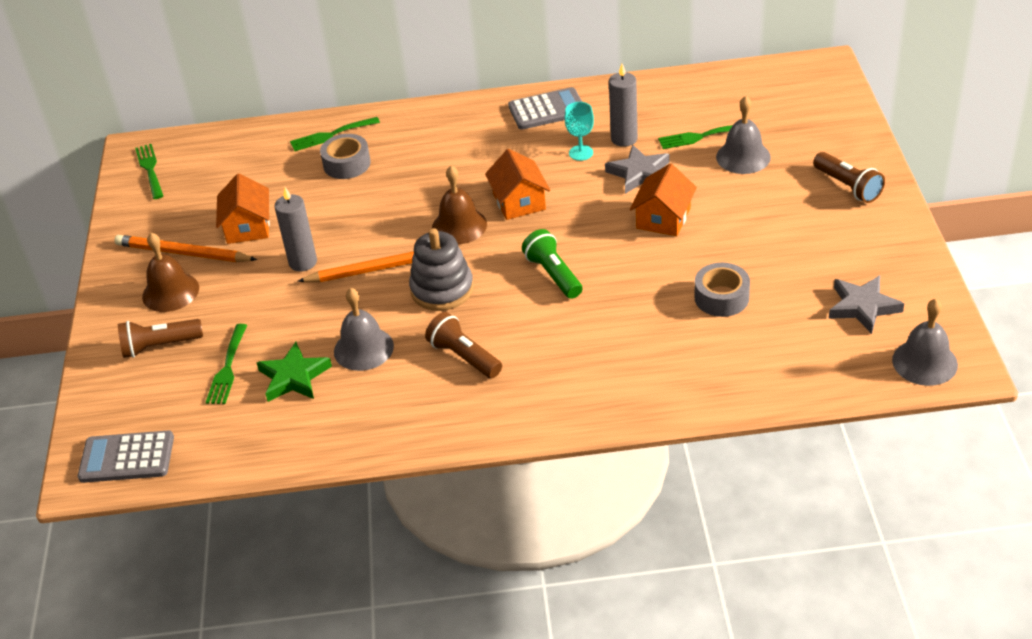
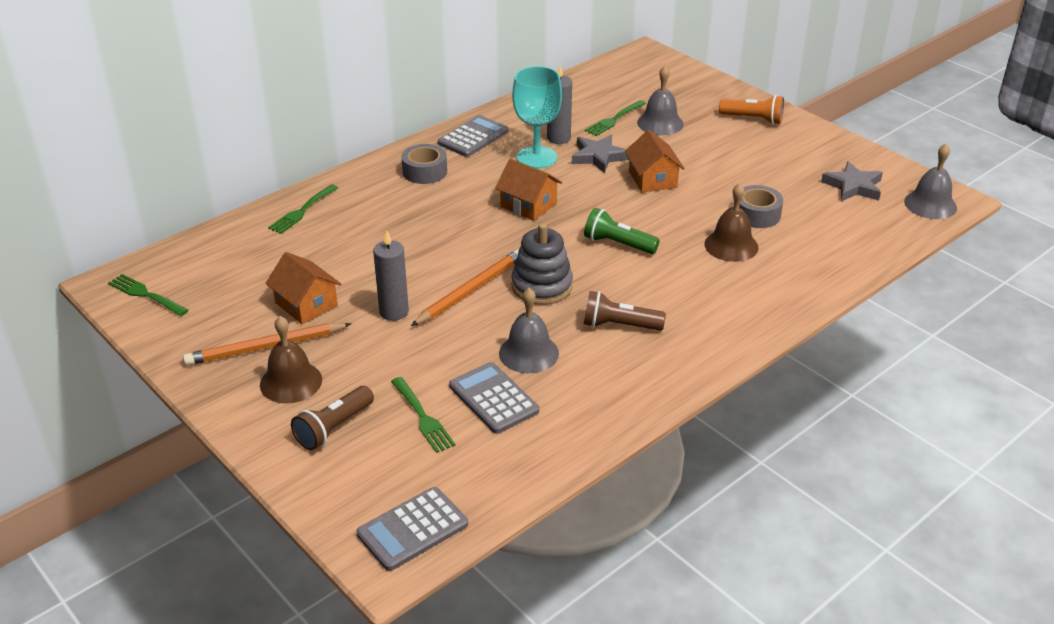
camera: 40 degrees left, 5 degrees down
green star [256,342,332,402] -> grey calculator [449,362,539,434]
grey tape [320,134,371,179] -> grey tape moved to [402,144,447,184]
brown bell [432,166,487,244] -> brown bell moved to [704,183,758,262]
turquoise goblet [565,102,594,161] -> turquoise goblet [512,66,562,169], size x1.84
brown flashlight [813,152,885,203] -> orange flashlight [719,95,784,124]

